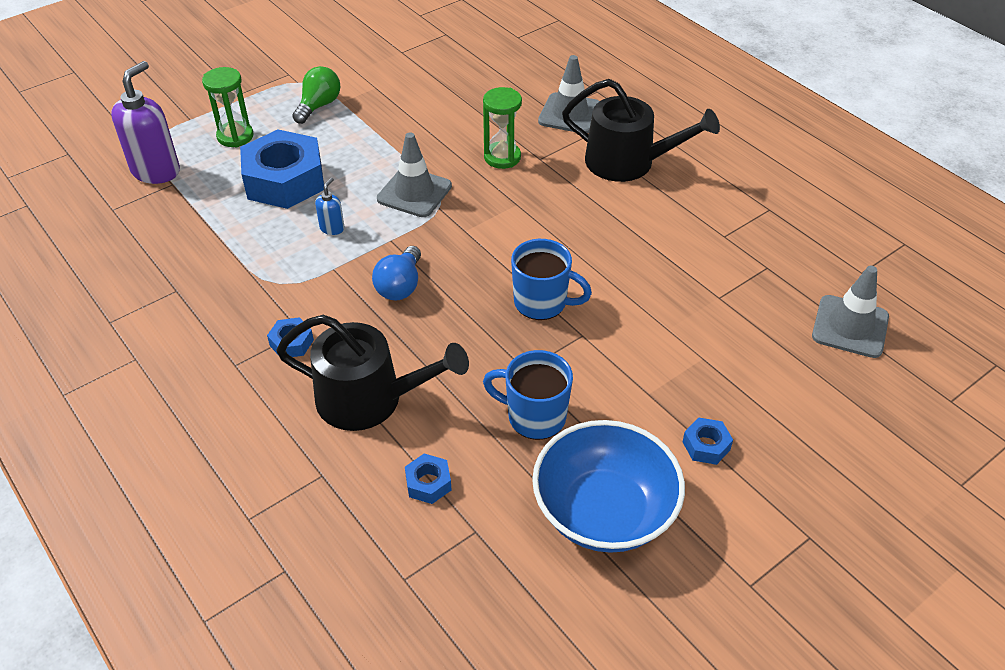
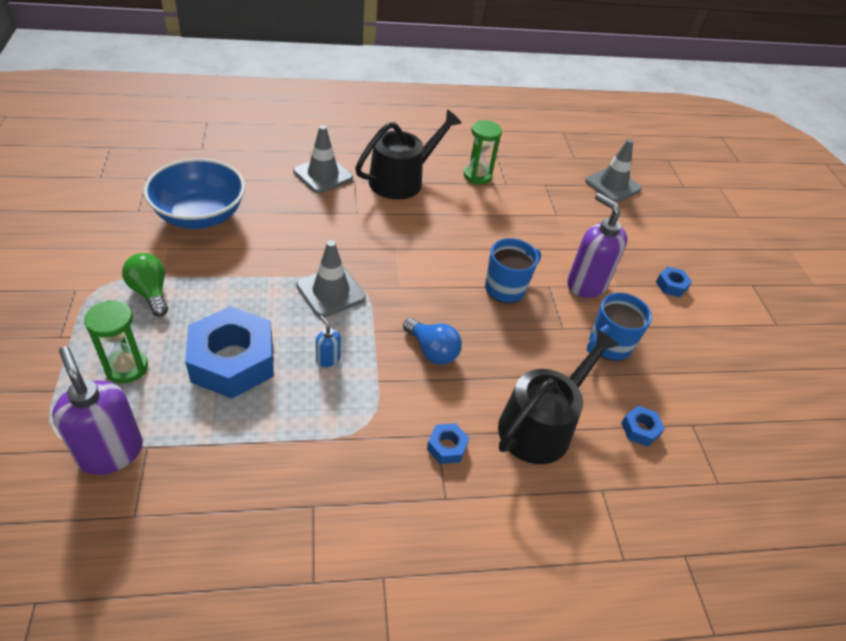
camera: 65 degrees left, 0 degrees up
green hourglass [483,87,522,169] -> green hourglass moved to [464,120,502,185]
blue bowl [532,420,685,553] -> blue bowl moved to [144,158,245,229]
none -> purple soap dispenser [567,193,627,298]

